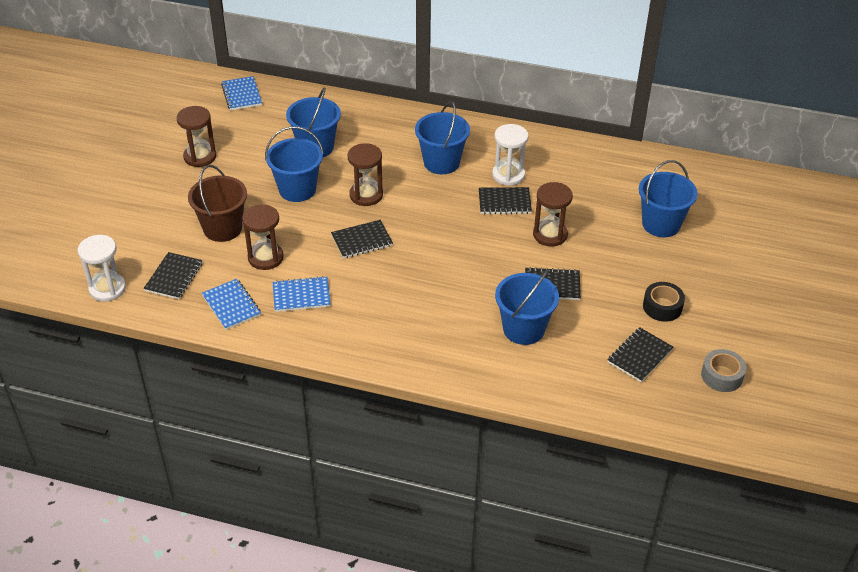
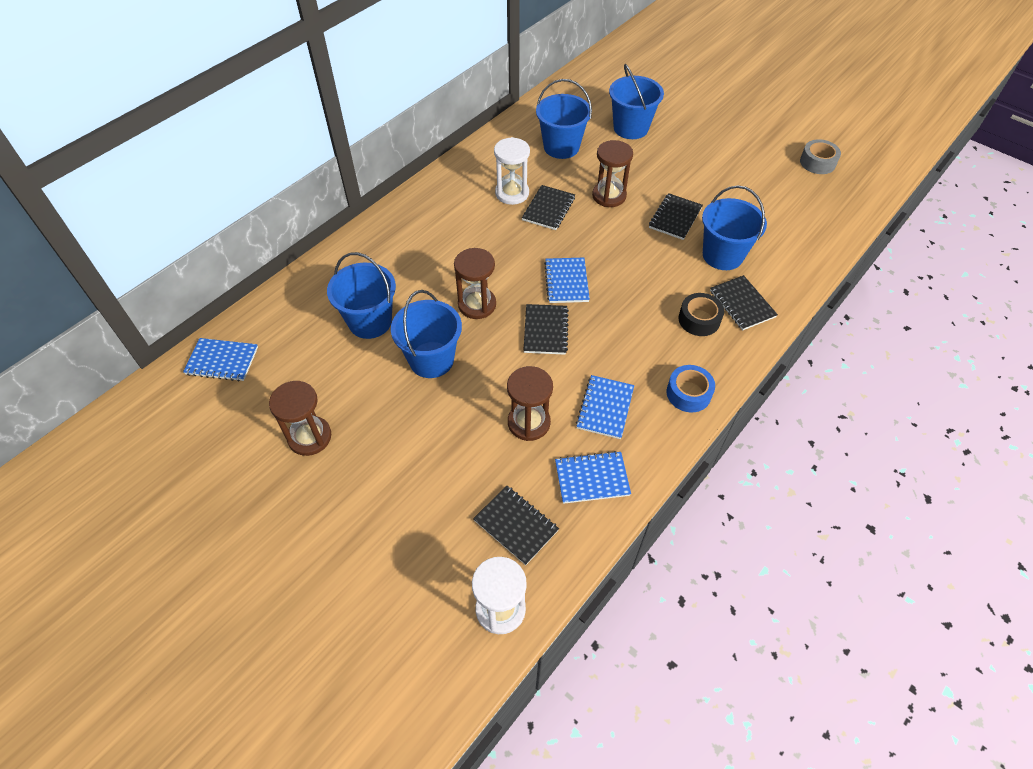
camera: 65 degrees left, 10 degrees up
brown bucket [188,165,247,242] -> none
blue bucket [415,101,470,174] -> blue bucket moved to [536,79,592,159]
black notebook [608,327,673,382] -> black notebook moved to [710,275,778,330]
black tape [643,282,685,322] -> black tape moved to [679,293,724,336]
none -> blue notebook [544,258,590,303]
none -> blue tape [666,365,715,412]

